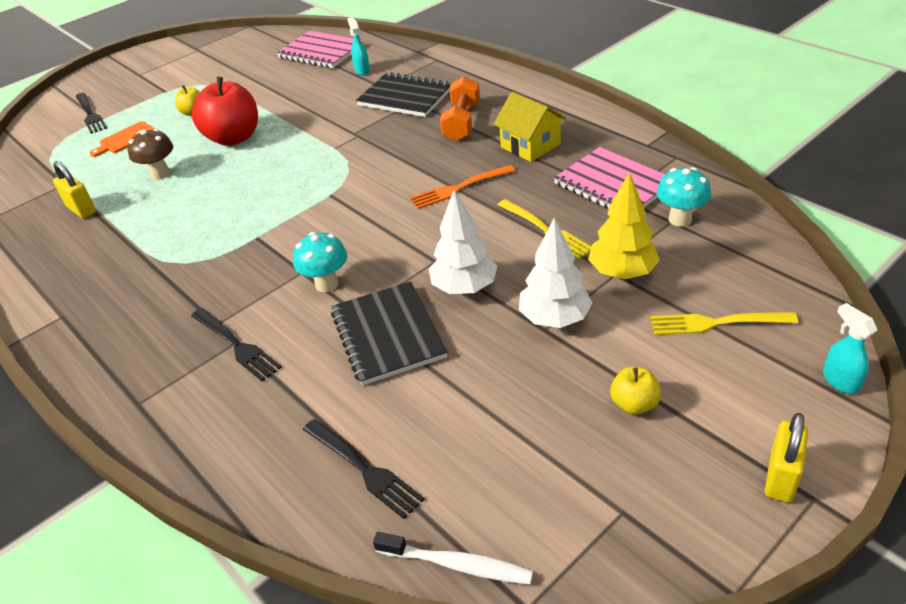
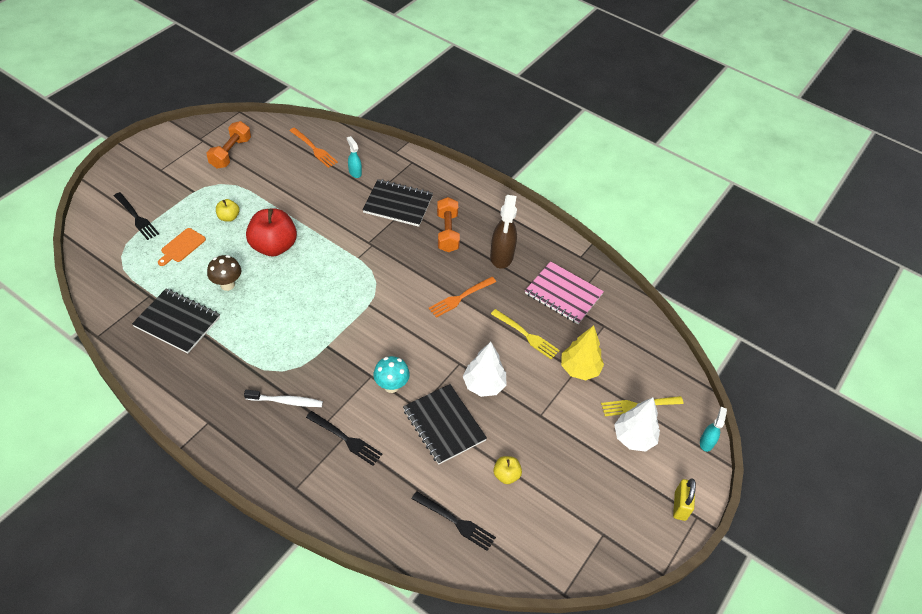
camera: 20 degrees left, 10 degrees up
yellow padlock [53,161,96,218] -> black notebook [132,288,220,353]
pink notebook [277,31,364,68] -> orange fork [289,127,338,168]
white toothbrush [373,532,533,584] -> white toothbrush moved to [244,390,323,407]
yellow house [493,92,567,162] -> brown spray bottle [490,195,517,269]
white tree [519,218,593,328] -> white tree moved to [614,397,660,452]
yellow apple [610,367,661,415] -> yellow apple moved to [493,456,522,484]
turquoise mushroom [657,167,711,227] -> none
turquoise spray bottle [823,303,877,394] -> turquoise spray bottle turned 60 degrees clockwise [700,407,727,452]
none -> orange dumbbell [206,121,251,169]

